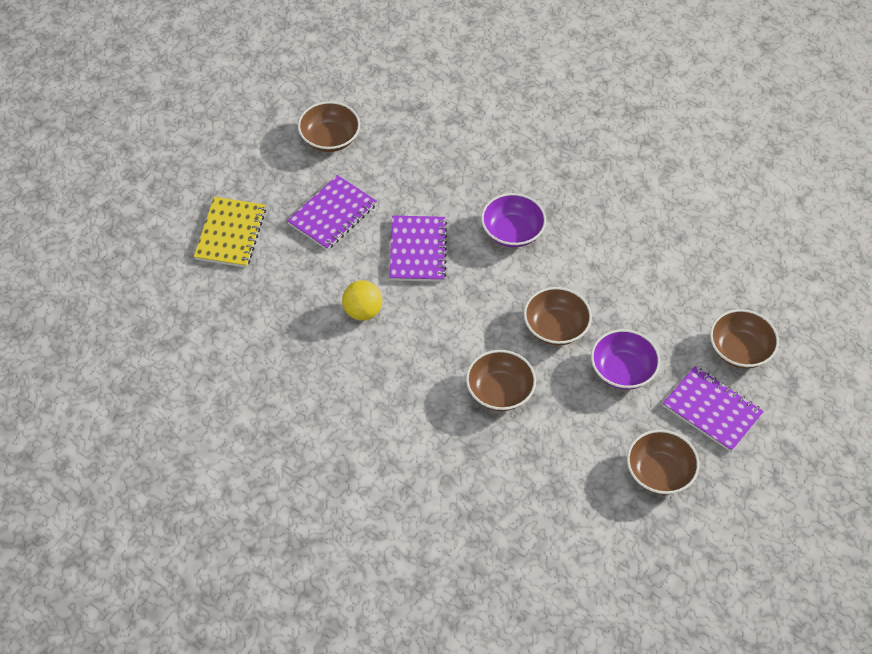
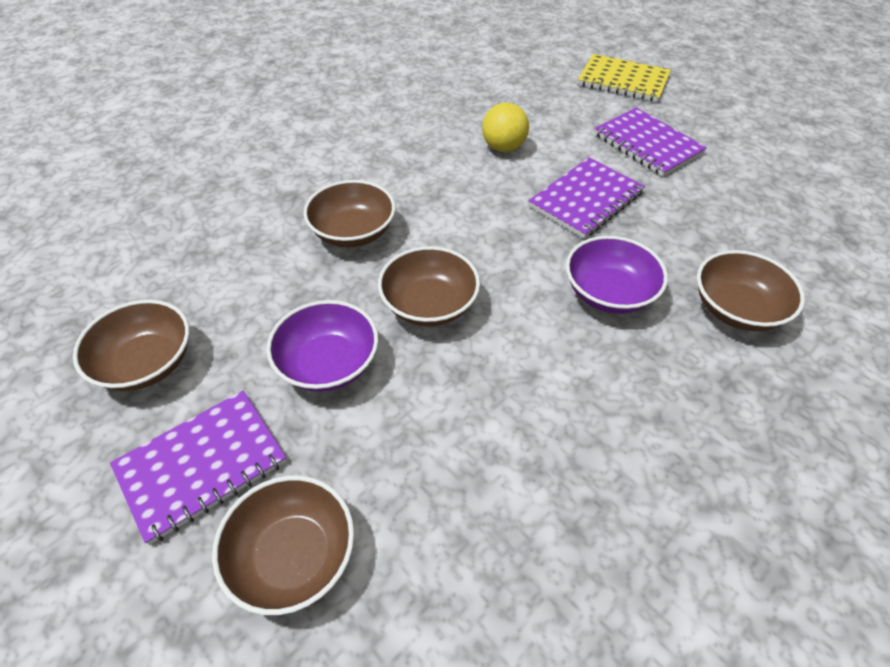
camera: 105 degrees right, 5 degrees down
brown bowl [298,101,360,152] -> brown bowl moved to [697,250,805,331]
purple notebook [389,216,447,282] -> purple notebook turned 60 degrees counterclockwise [529,157,645,239]

